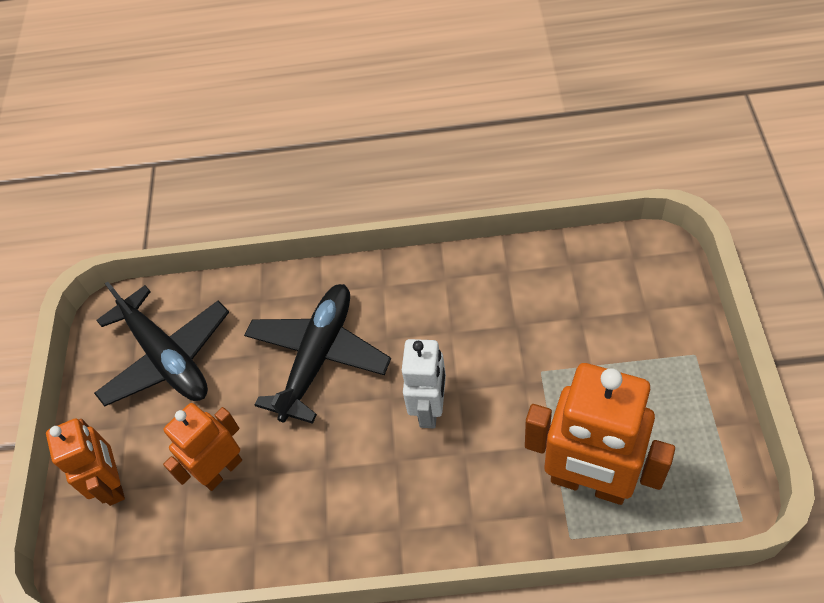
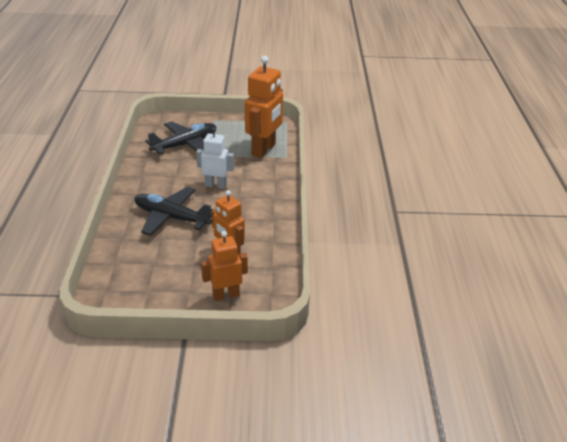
camera: 95 degrees left, 20 degrees down
black plane [94,281,229,406] -> black plane moved to [145,121,216,154]

